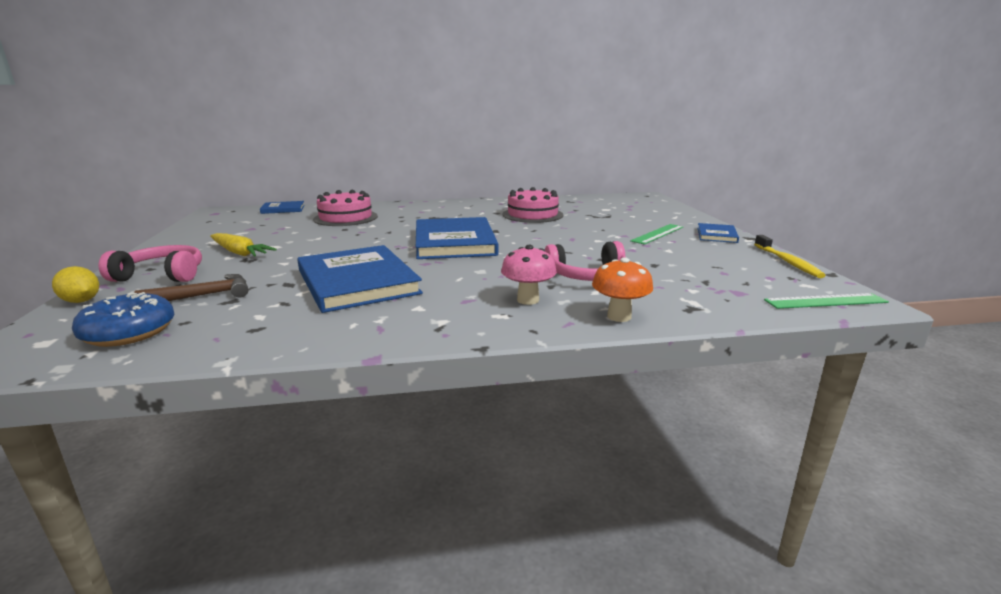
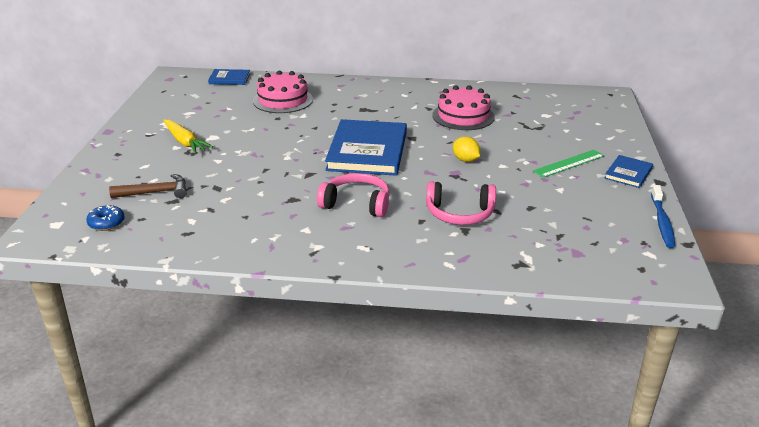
camera: 15 degrees right, 10 degrees up
yellow lemon [52,266,99,303] -> yellow lemon moved to [453,136,480,162]
blue donut [72,292,174,347] -> blue donut [86,205,125,231], size x0.62
pink headphones [99,245,202,282] -> pink headphones moved to [317,173,390,217]
blue book [297,245,423,313] -> none
pink mushroom [501,245,557,305] -> none
orange mushroom [592,257,653,322] -> none
yellow toothbrush [754,235,826,278] -> blue toothbrush [651,186,675,248]
green ruler [764,293,889,309] -> none

